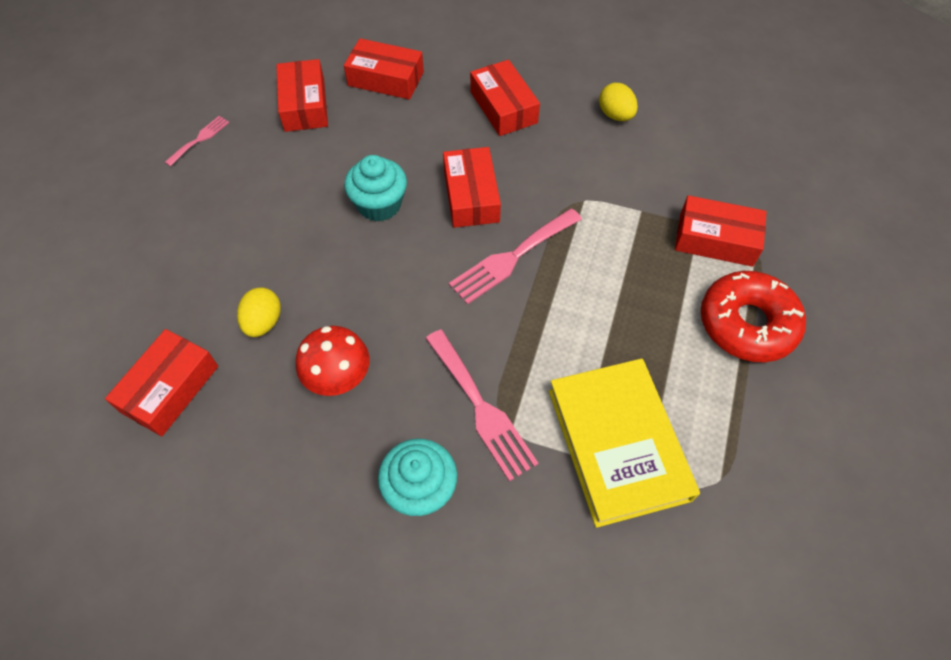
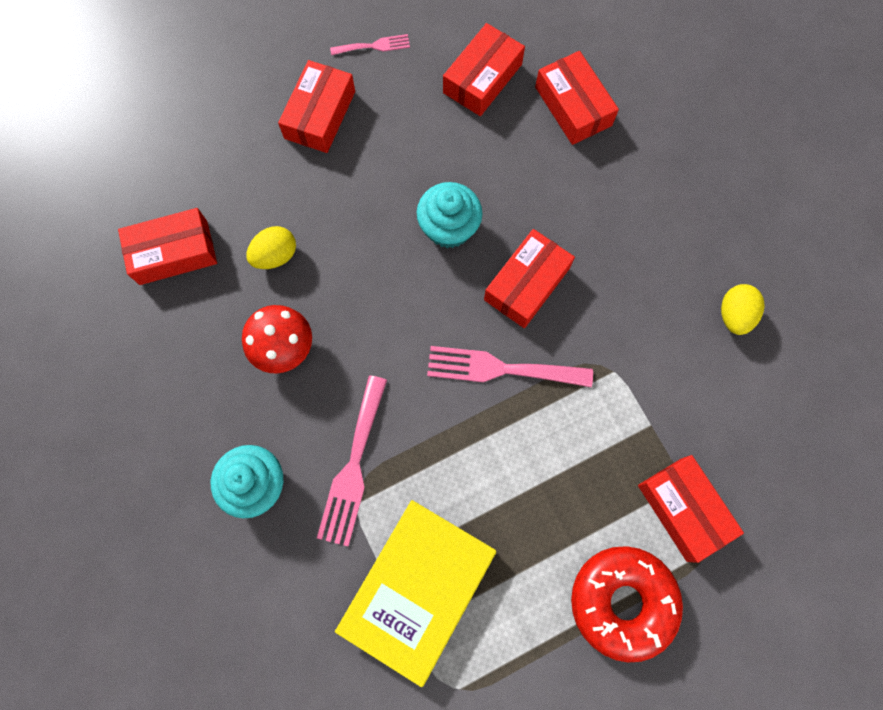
camera: 45 degrees right, 15 degrees up
red box [470,60,540,136] -> red box moved to [278,60,355,153]

